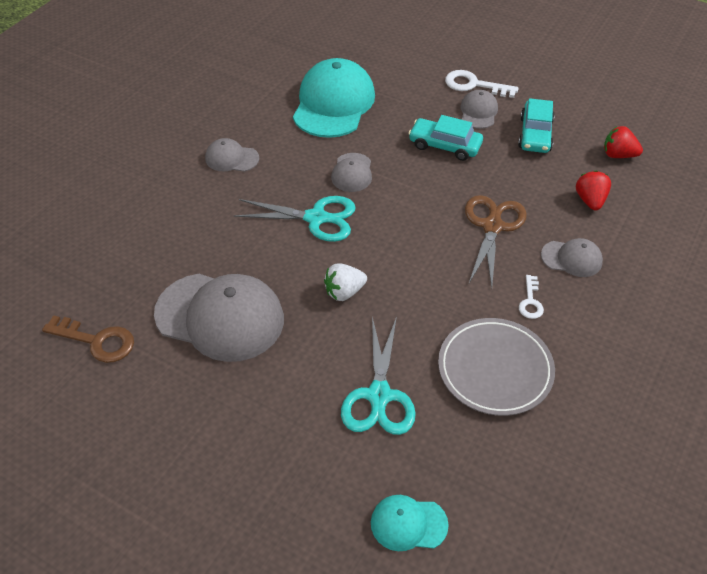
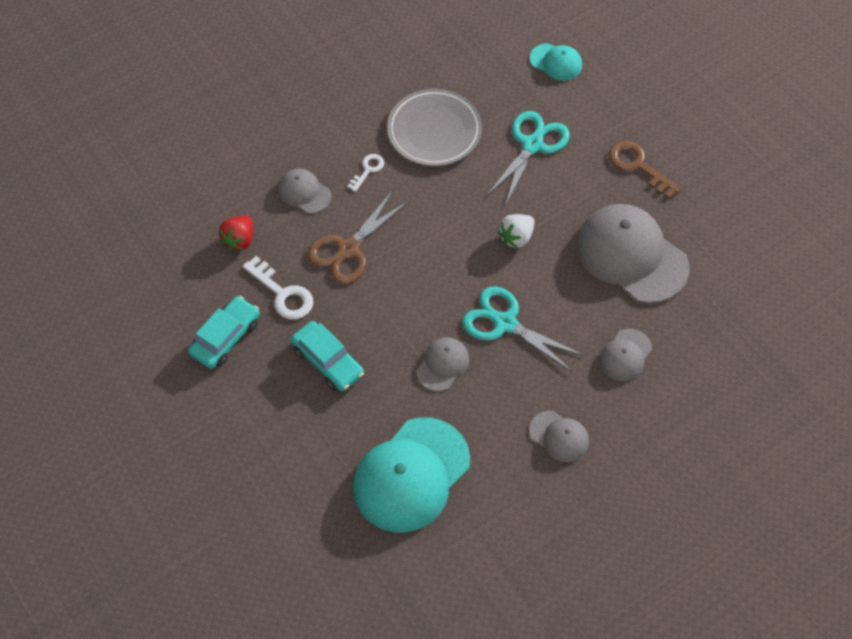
camera: 155 degrees left, 10 degrees up
brown key [42,315,134,363] -> brown key moved to [609,141,681,199]
white strawberry [324,263,367,301] -> white strawberry turned 135 degrees clockwise [498,214,535,248]
white key [445,70,519,98] -> white key moved to [243,256,313,319]
grey cap [460,90,498,129] -> grey cap moved to [599,329,652,381]
red strawberry [604,126,643,158] -> none

